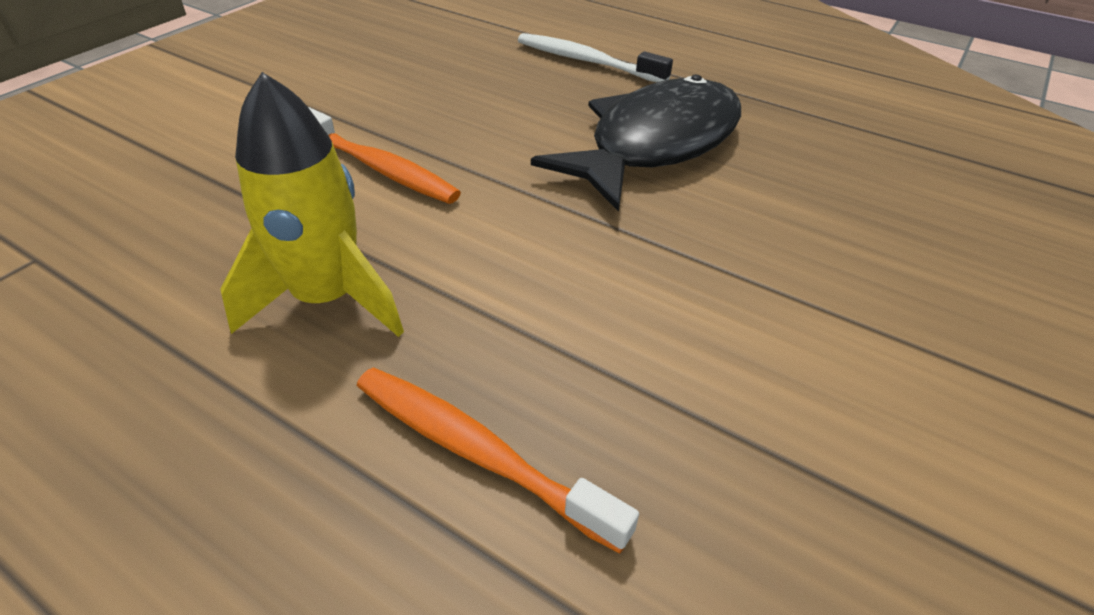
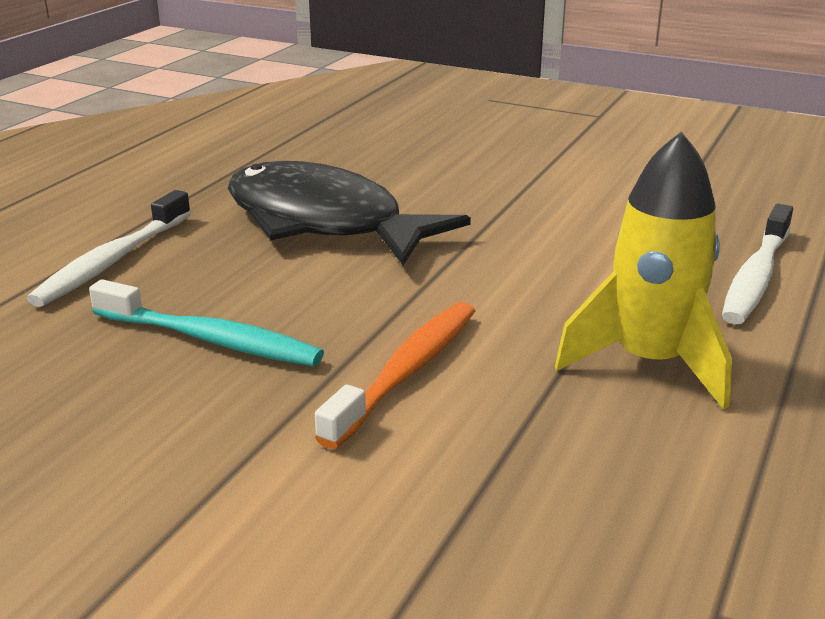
camera: 95 degrees left, 15 degrees down
orange toothbrush [357,367,639,553] -> white toothbrush [722,204,793,324]
none -> turquoise toothbrush [89,279,324,366]

